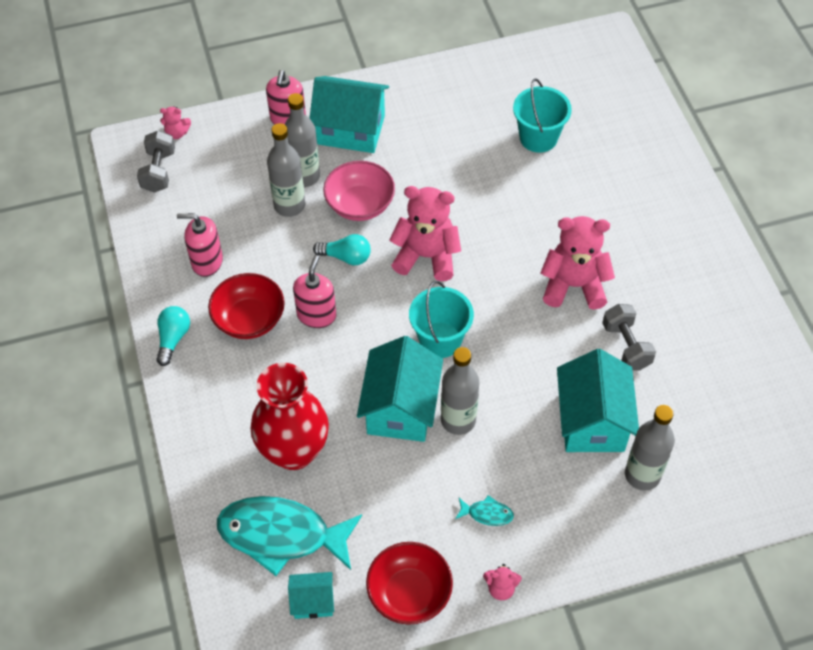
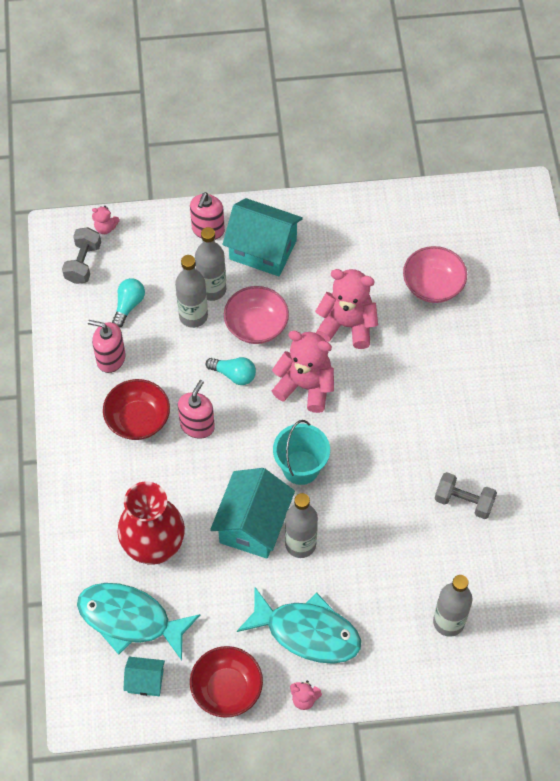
camera: 10 degrees right, 5 degrees up
turquoise light bulb [156,306,190,366] -> turquoise light bulb moved to [112,278,145,327]
turquoise fish [455,495,514,526] -> turquoise fish [237,587,361,664], size x2.46
turquoise bucket [513,78,572,153] -> pink bowl [403,246,467,303]
pink teddy bear [540,216,615,310] -> pink teddy bear moved to [315,269,378,349]
turquoise house [557,349,639,452] -> none
grey dumbbell [602,304,656,371] -> grey dumbbell turned 60 degrees counterclockwise [435,472,497,519]

